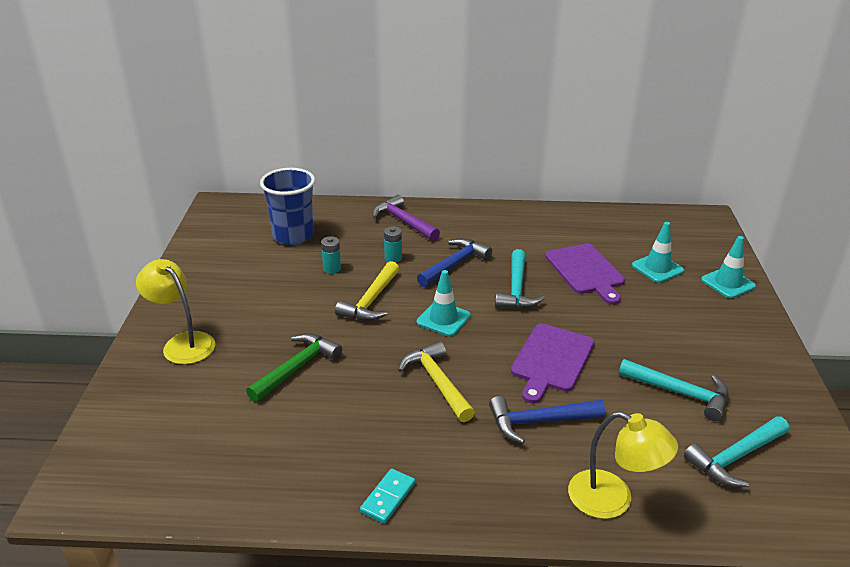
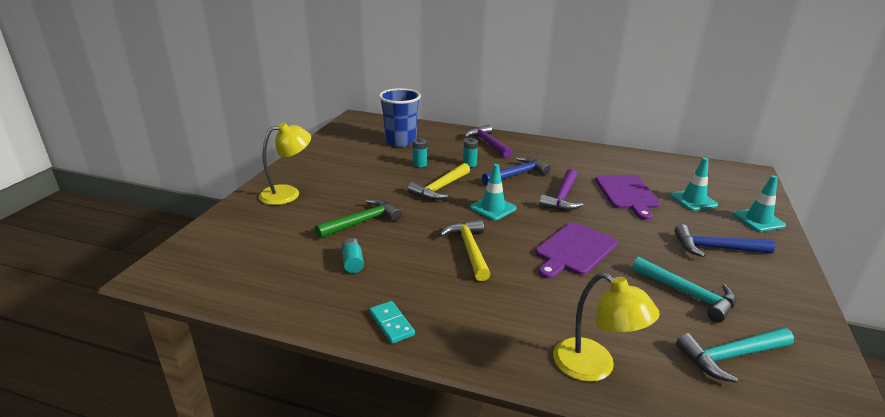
camera: 15 degrees right, 5 degrees down
yellow lamp [136,259,215,364] -> yellow lamp turned 90 degrees clockwise [259,122,311,205]
turquoise domino [360,469,415,524] -> turquoise domino turned 75 degrees counterclockwise [369,301,415,344]
blue hammer [489,396,605,444] -> blue hammer moved to [674,224,775,257]
turquoise hammer [495,249,545,309] -> purple hammer [539,169,583,211]
none -> turquoise battery [342,238,364,273]

